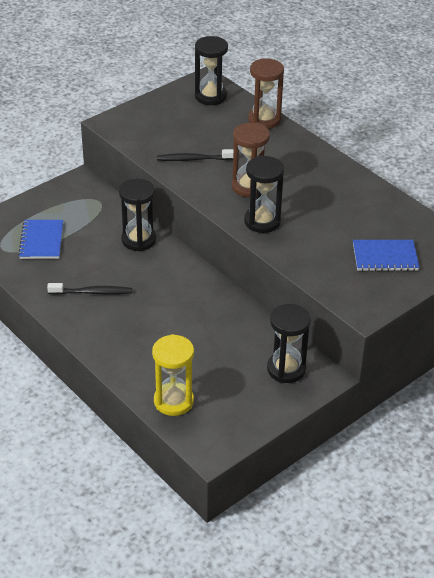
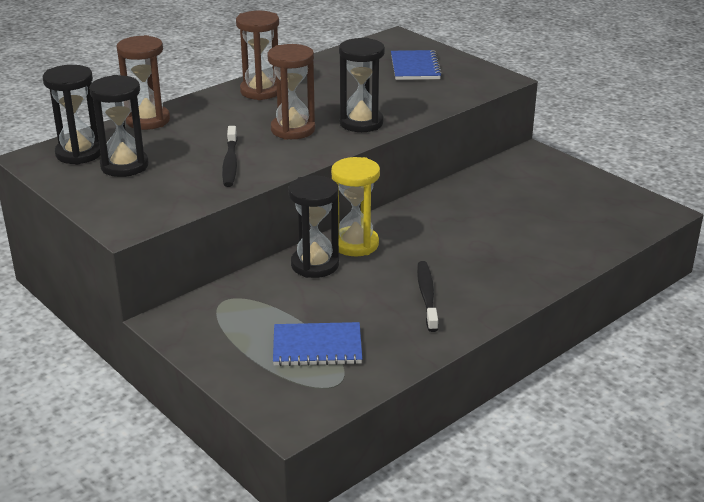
camera: 90 degrees left, 10 degrees down
yellow hourglass [152,334,194,416] -> yellow hourglass moved to [331,157,380,256]
black hourglass [267,304,311,383] -> black hourglass moved to [89,75,149,177]
none -> brown hourglass [236,11,279,100]

